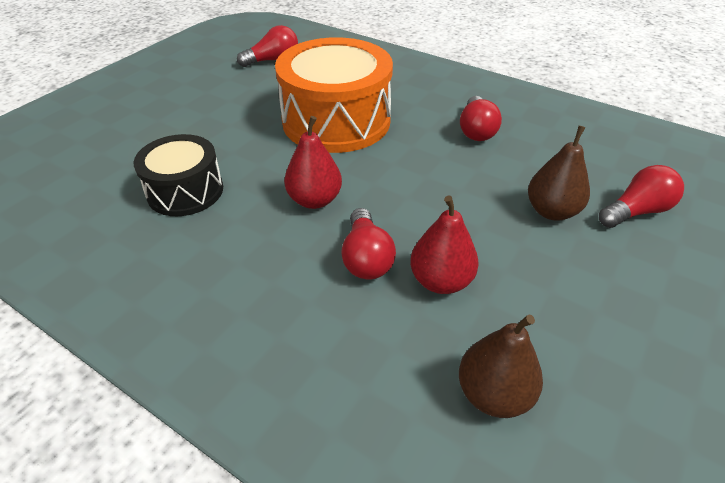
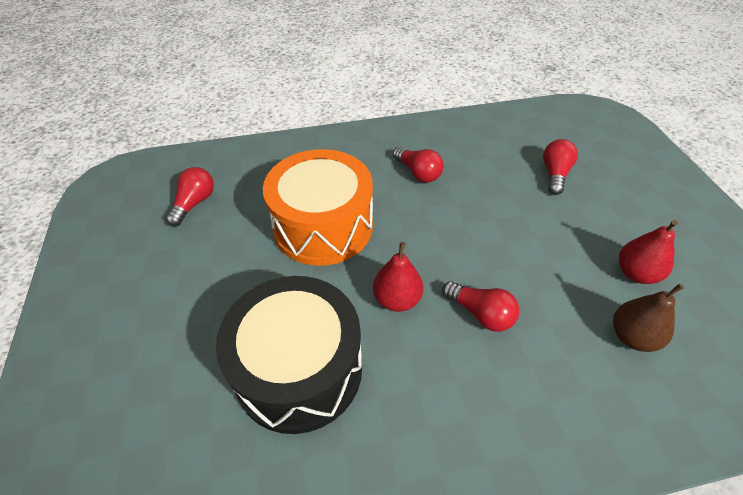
camera: 45 degrees left, 5 degrees up
black drum [134,134,223,216] -> black drum [216,276,362,434], size x1.70
red pear [410,196,479,294] -> red pear moved to [619,220,678,284]
brown pear [528,126,590,221] -> none

